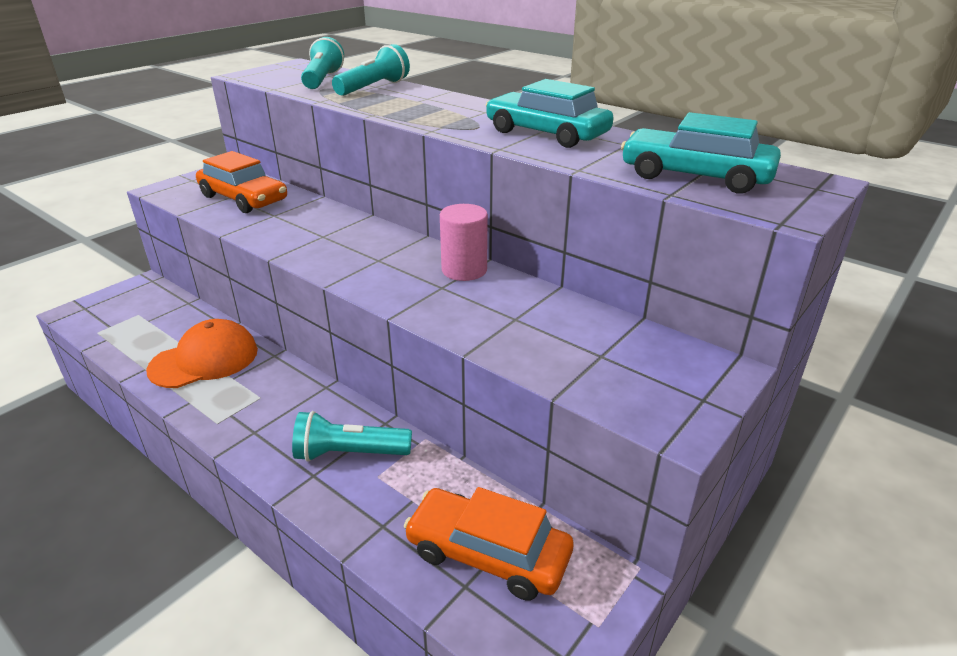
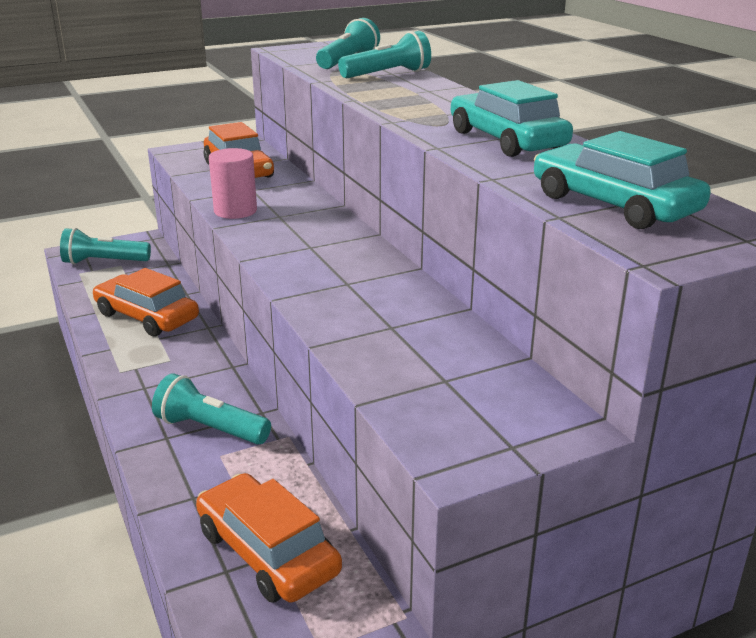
camera: 25 degrees right, 5 degrees down
orange cap [146,319,258,388] -> orange car [93,268,199,337]
pink cylinder [440,204,488,281] -> pink cylinder moved to [209,148,257,219]
none -> turquoise flashlight [60,228,151,264]

